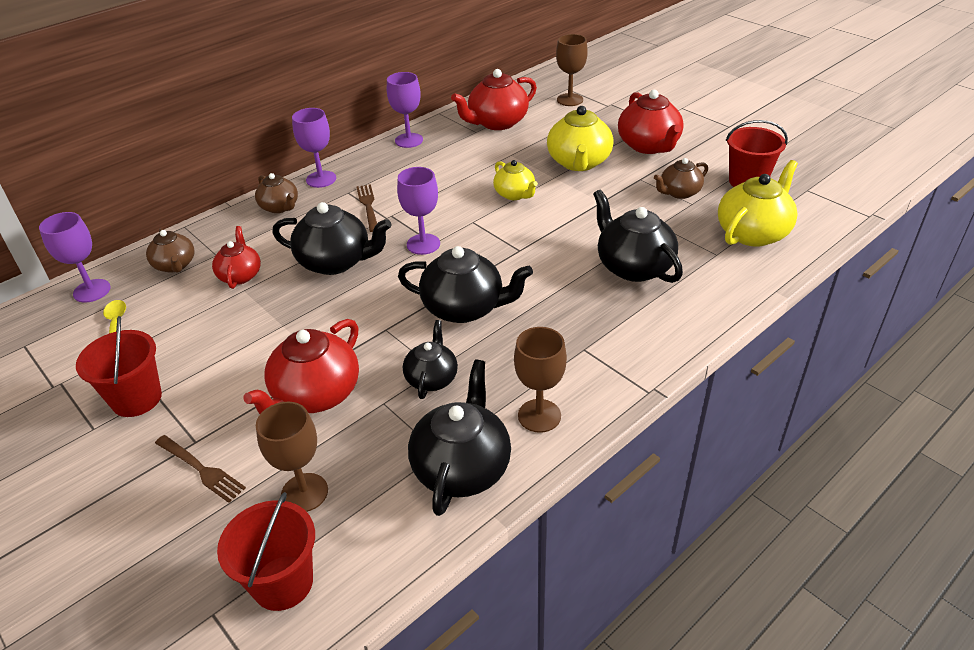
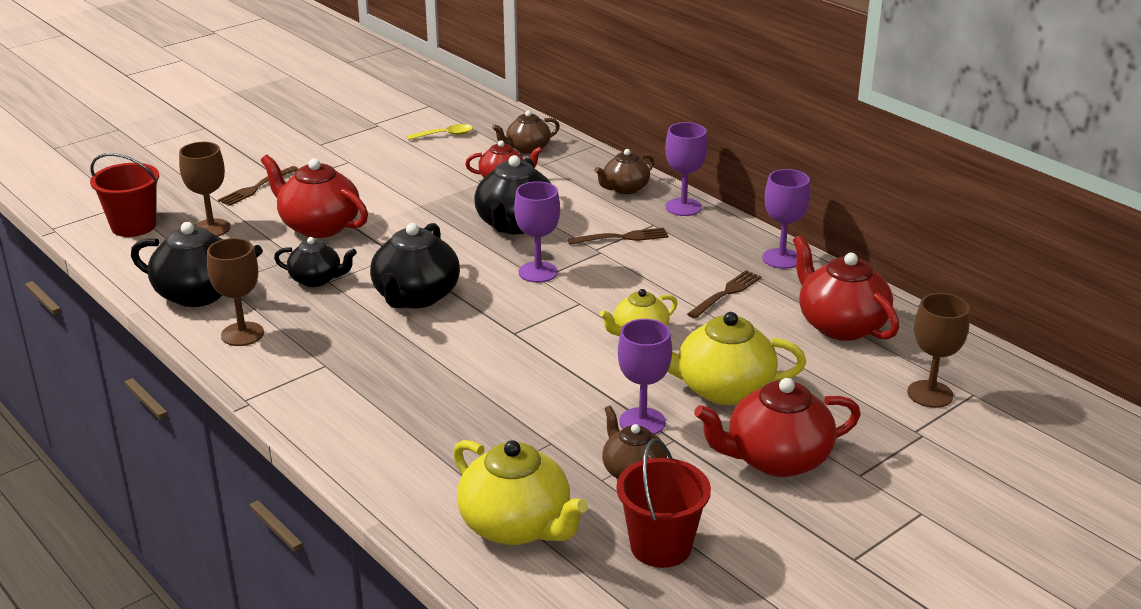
camera: 90 degrees right, 10 degrees down
purple goblet [39,212,111,303] -> purple goblet moved to [618,319,672,434]
red bucket [76,316,162,417] -> none
black teapot [593,189,683,283] -> none
none -> brown fork [687,270,762,319]

